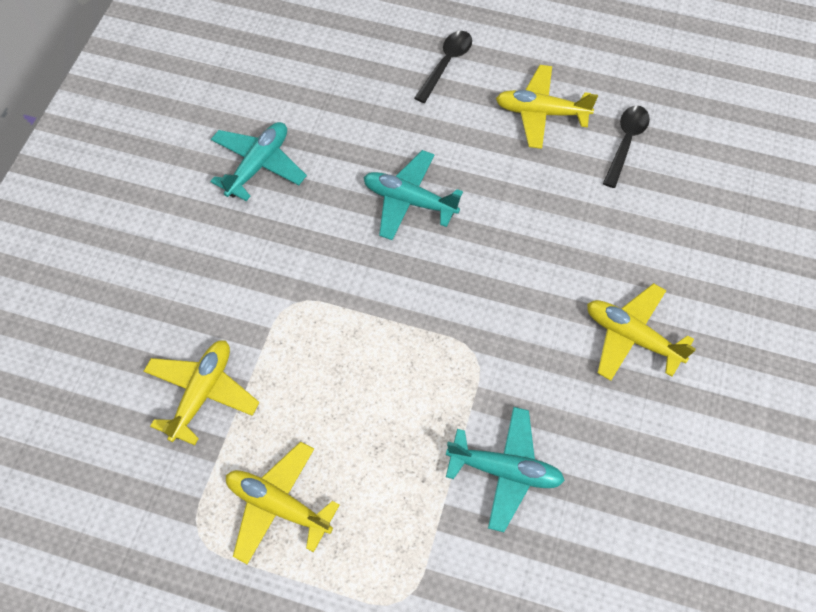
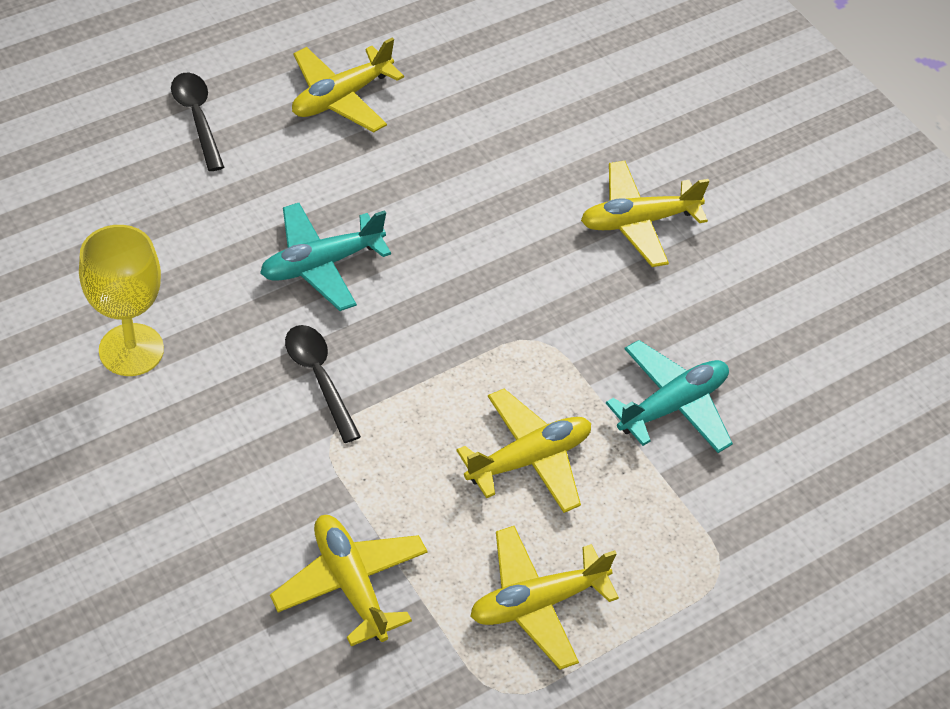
camera: 55 degrees left, 10 degrees down
turquoise plane [210,122,307,201] -> yellow goblet [79,225,164,376]
black spoon [603,106,650,188] -> black spoon moved to [285,325,361,443]
none -> yellow plane [456,389,591,513]

